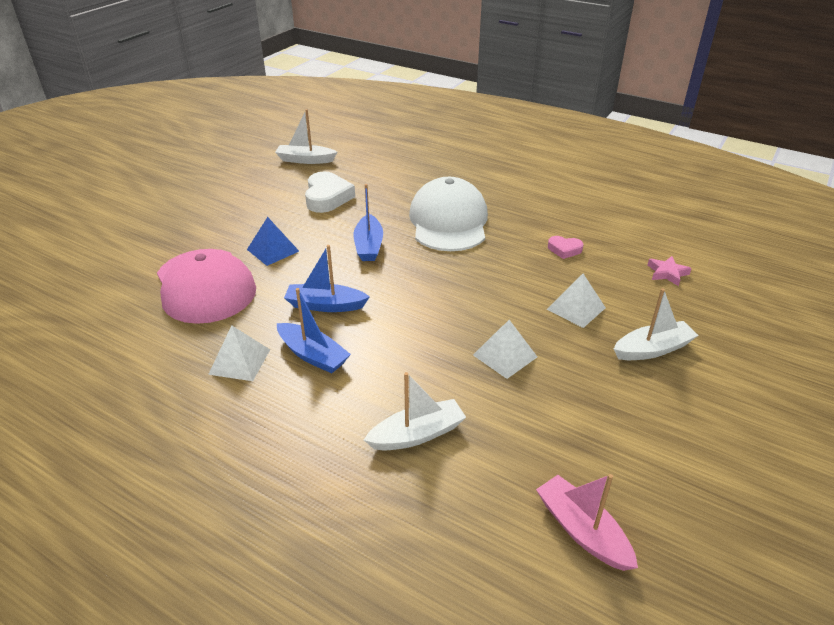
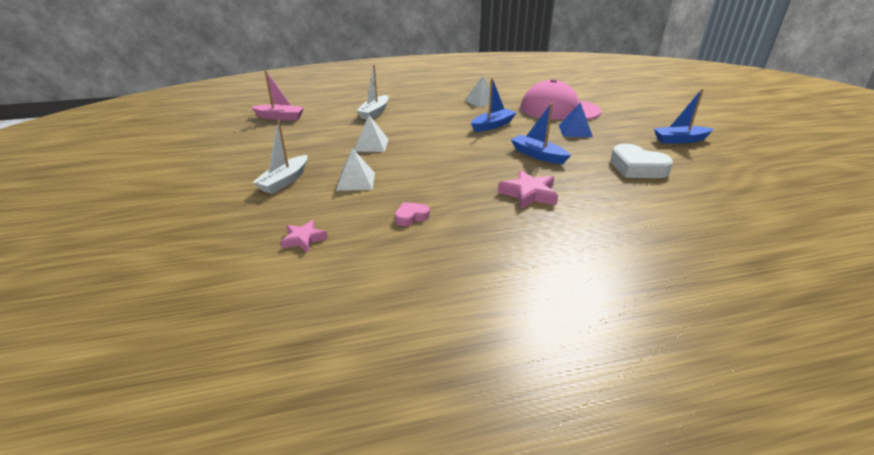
camera: 135 degrees right, 5 degrees down
white boat [275,109,337,164] -> none
blue boat [277,288,351,373] -> blue boat moved to [654,89,713,144]
white cap [409,177,488,251] -> pink star [498,170,558,209]

